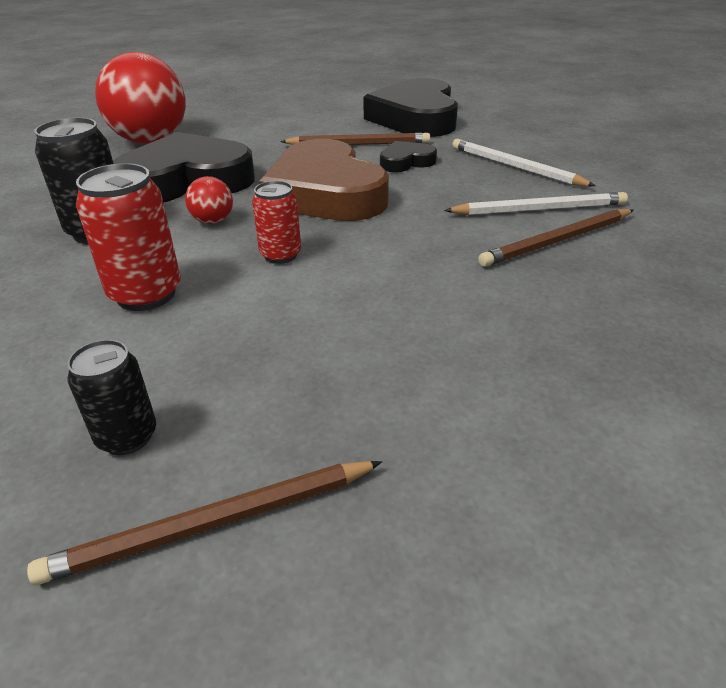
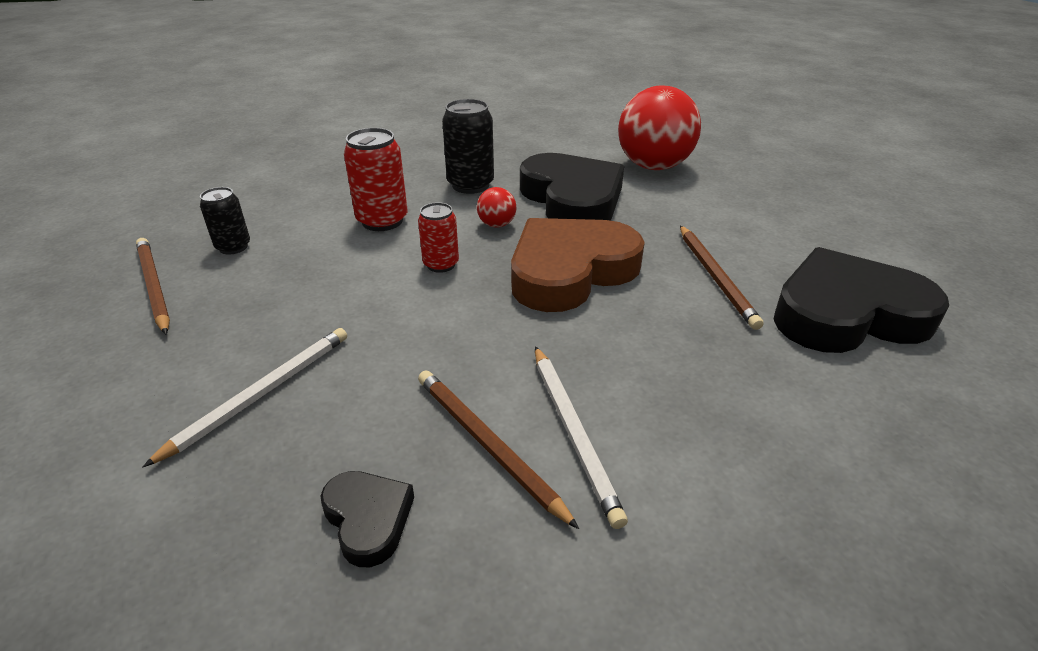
camera: 80 degrees right, 0 degrees up
black heart [380,141,437,172] -> black heart moved to [321,471,414,567]
white pencil [452,139,596,186] -> white pencil moved to [143,328,347,467]

